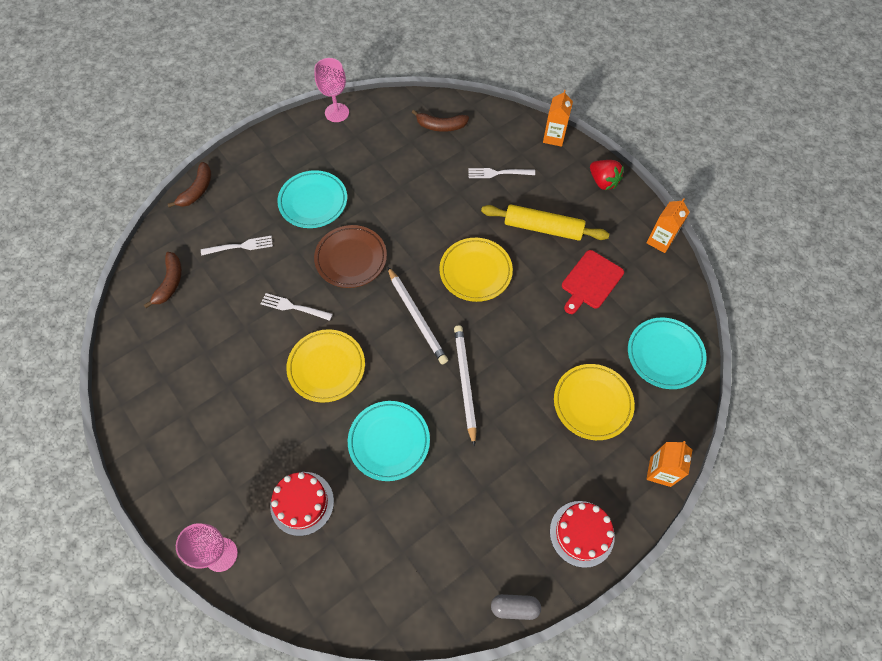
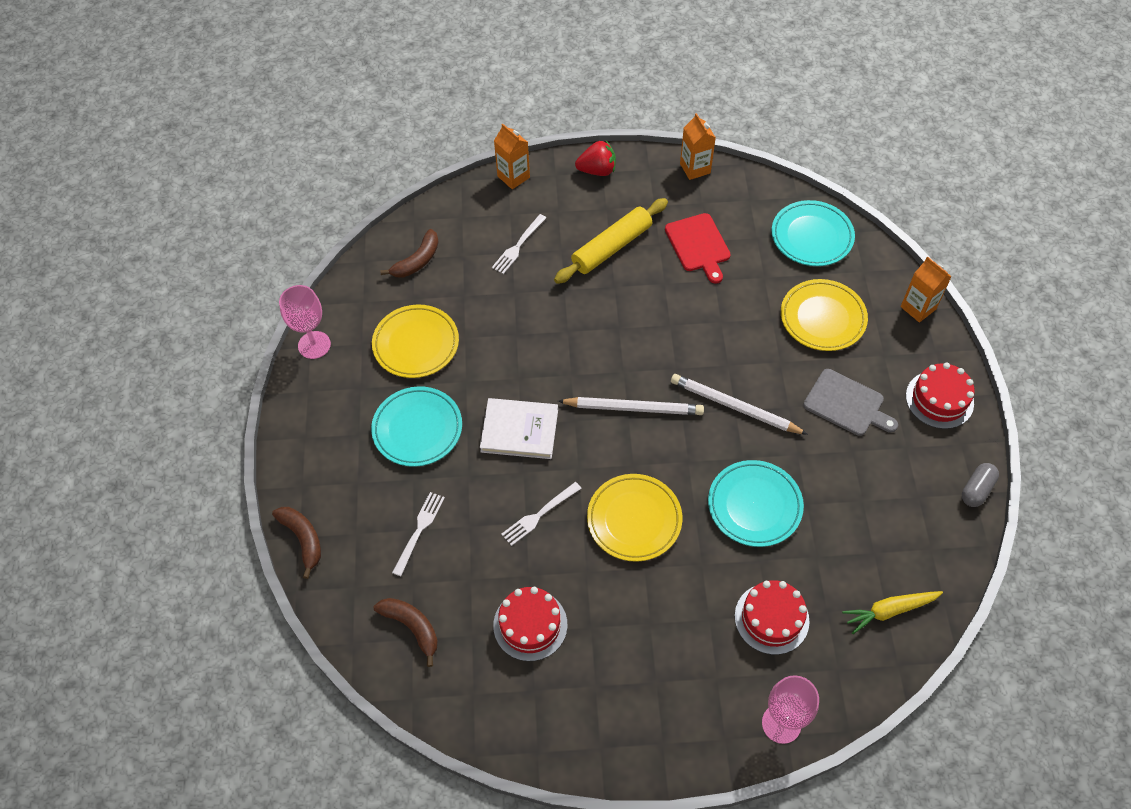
camera: 55 degrees left, 5 degrees down
brown plate [314,225,387,288] -> white book [480,398,558,459]
yellow plate [439,238,513,302] -> yellow plate moved to [372,304,459,378]
none -> red cake [493,587,567,661]
none -> grey cutting board [803,369,898,436]
none -> yellow carrot [842,591,943,634]

